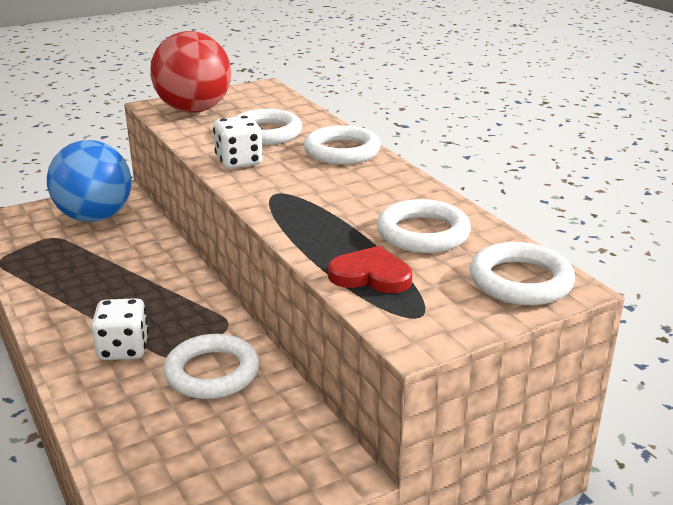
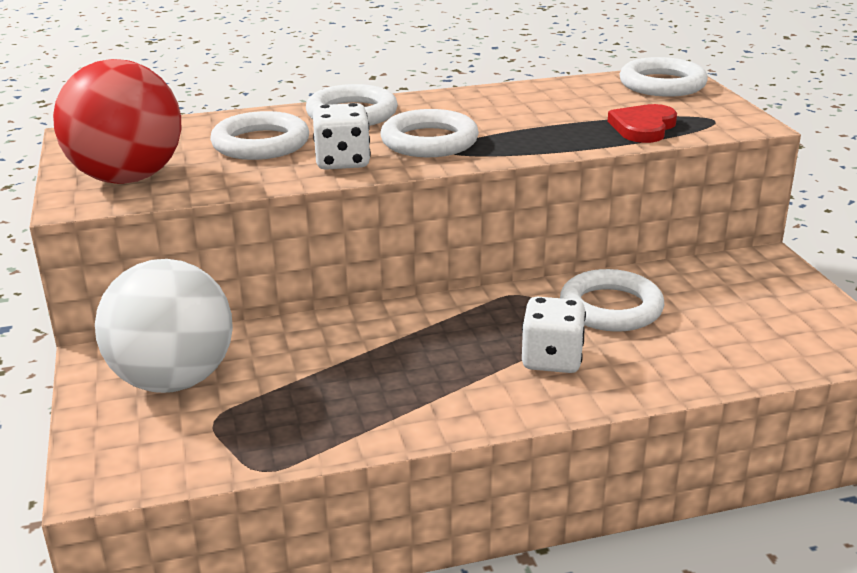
camera: 75 degrees left, 0 degrees up
blue ball [47,140,131,222] -> white ball [95,259,233,393]
white ring [376,199,471,253] -> white ring moved to [380,109,479,157]

